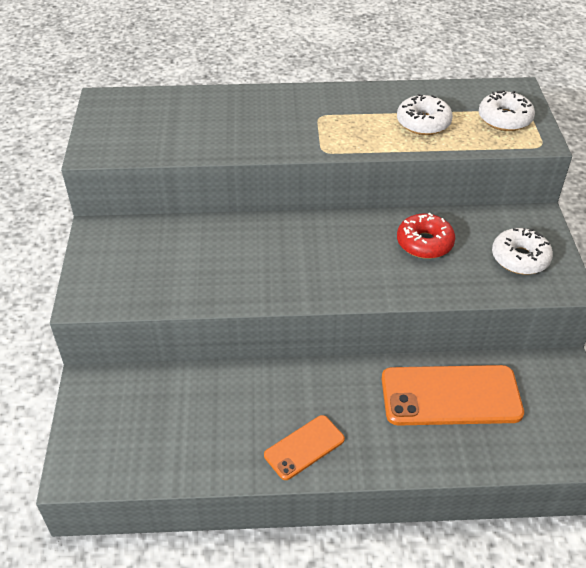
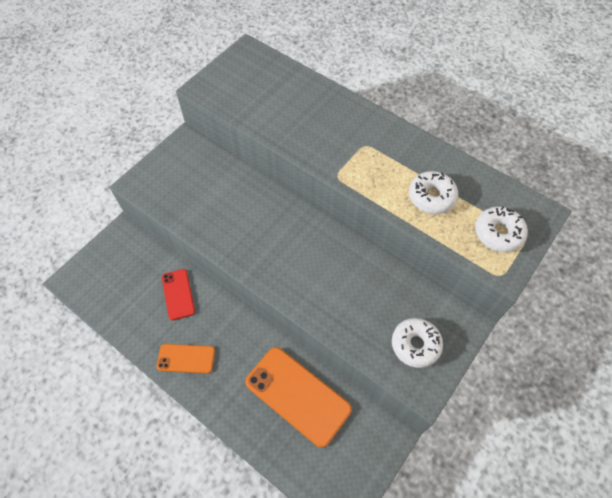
camera: 40 degrees right, 15 degrees up
red donut [397,213,455,259] -> none
none -> red phone [162,269,195,320]

